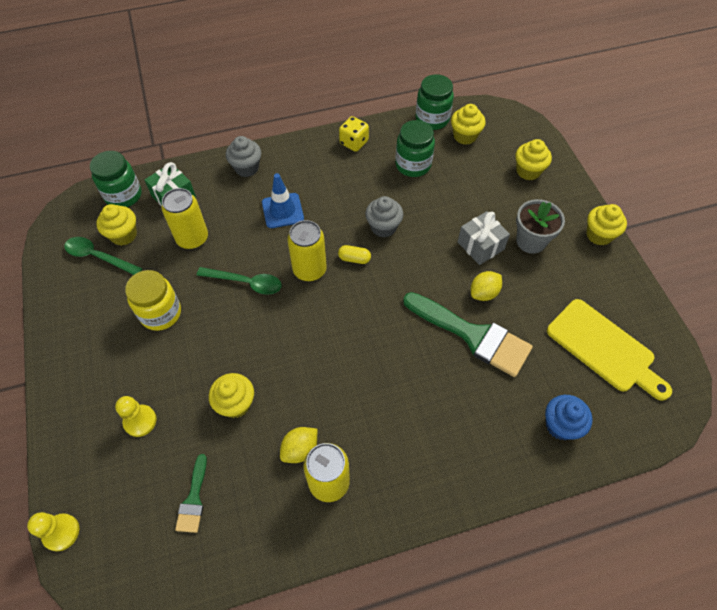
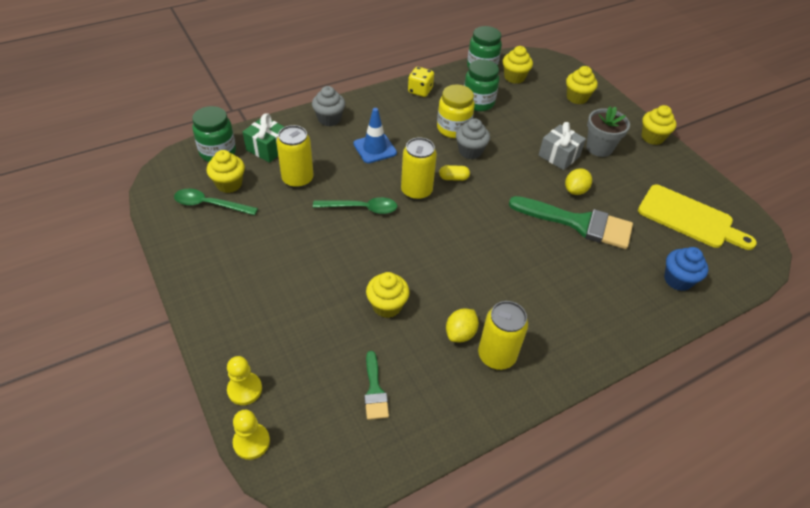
camera: 15 degrees left, 10 degrees down
yellow pawn [115,396,157,437] -> yellow pawn moved to [227,356,262,405]
yellow jar [125,270,181,331] -> yellow jar moved to [437,85,475,138]

